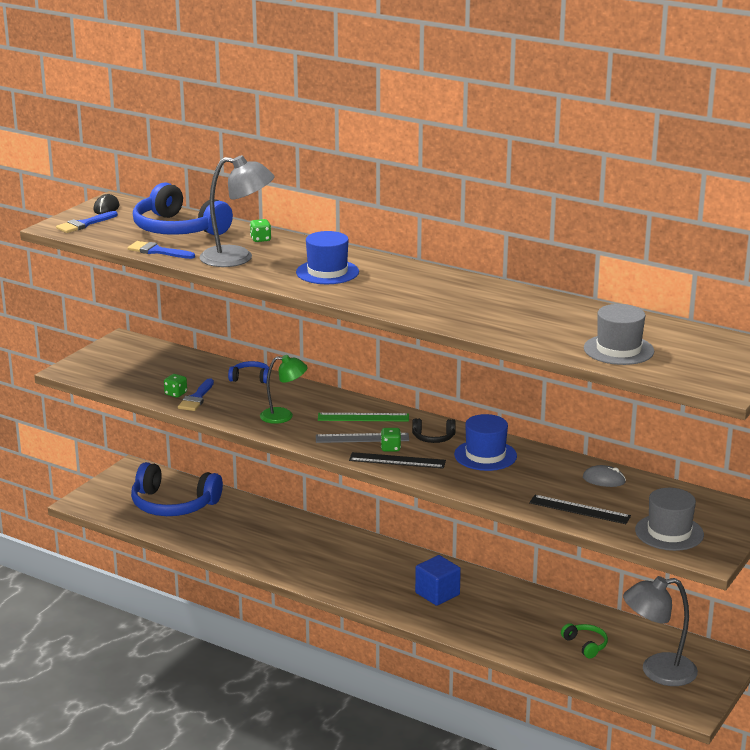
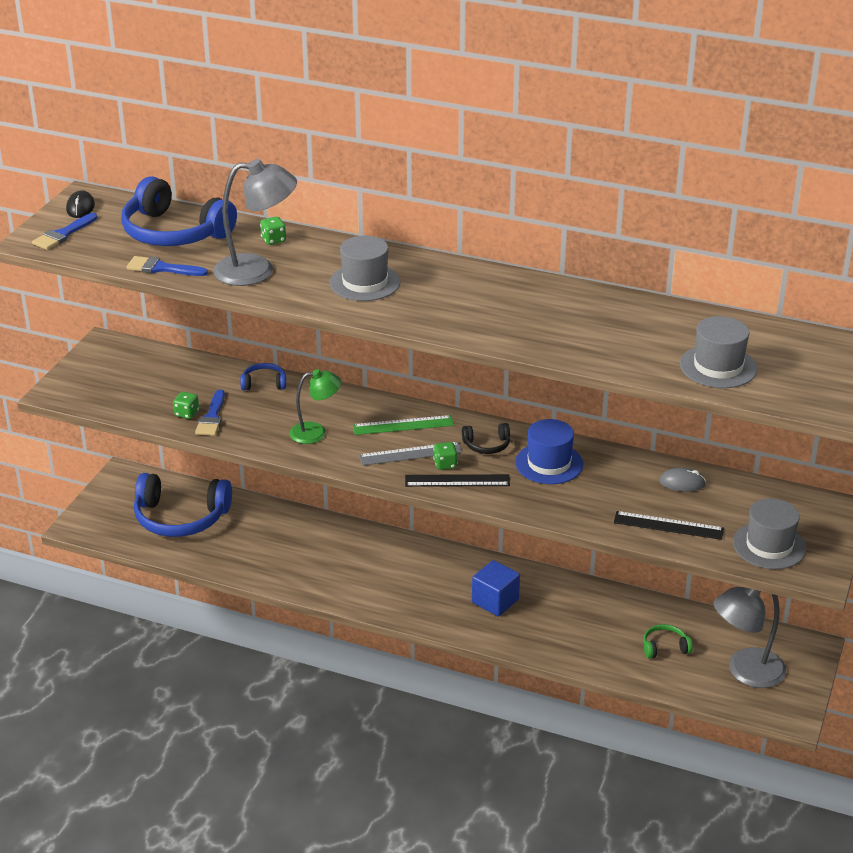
camera: 10 degrees left, 10 degrees up
blue hat [296,231,359,284] -> grey hat [329,236,401,301]
green headphones [561,623,608,659] -> green headphones turned 60 degrees counterclockwise [643,624,693,659]

